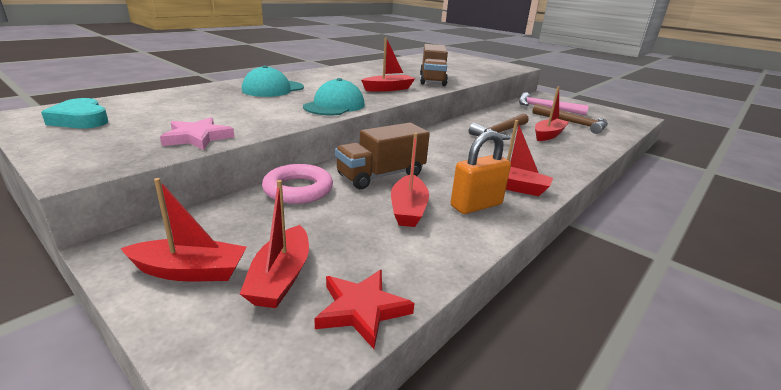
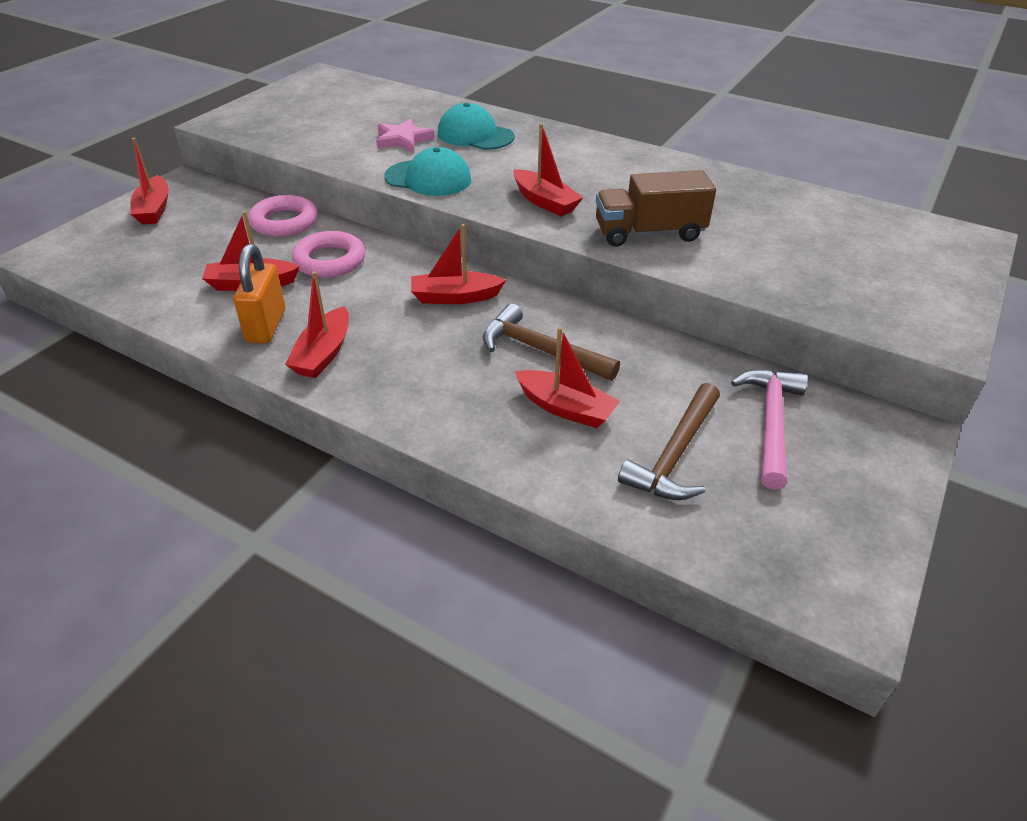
camera: 80 degrees right, 15 degrees up
turquoise heart [41,98,108,128] -> none
pink star [160,117,234,150] -> pink star moved to [376,119,435,152]
red boat [240,180,309,308] -> red boat moved to [411,224,506,304]
red star [314,269,414,349] -> none
brown truck [335,123,430,189] -> pink ring [292,231,365,278]
orange padlock [450,130,511,214] -> orange padlock turned 45 degrees clockwise [233,244,285,343]

